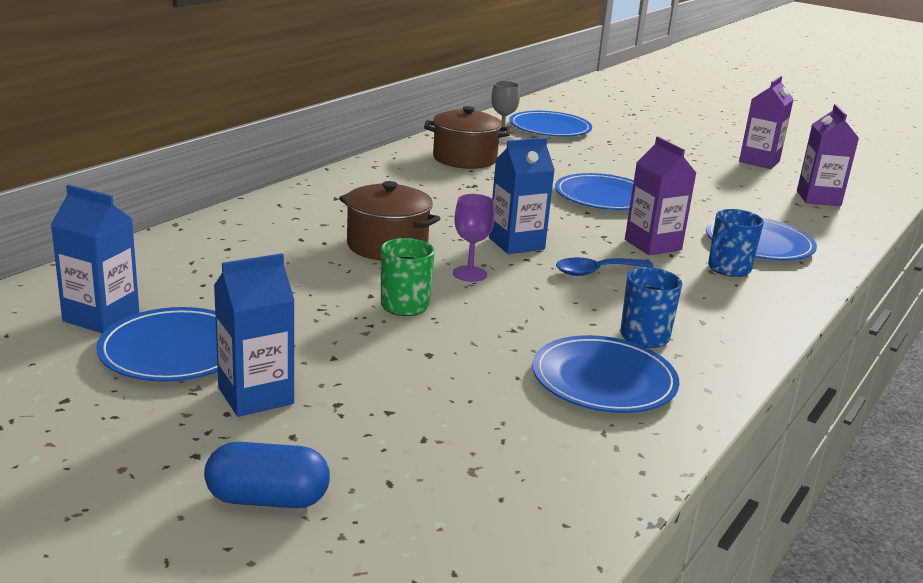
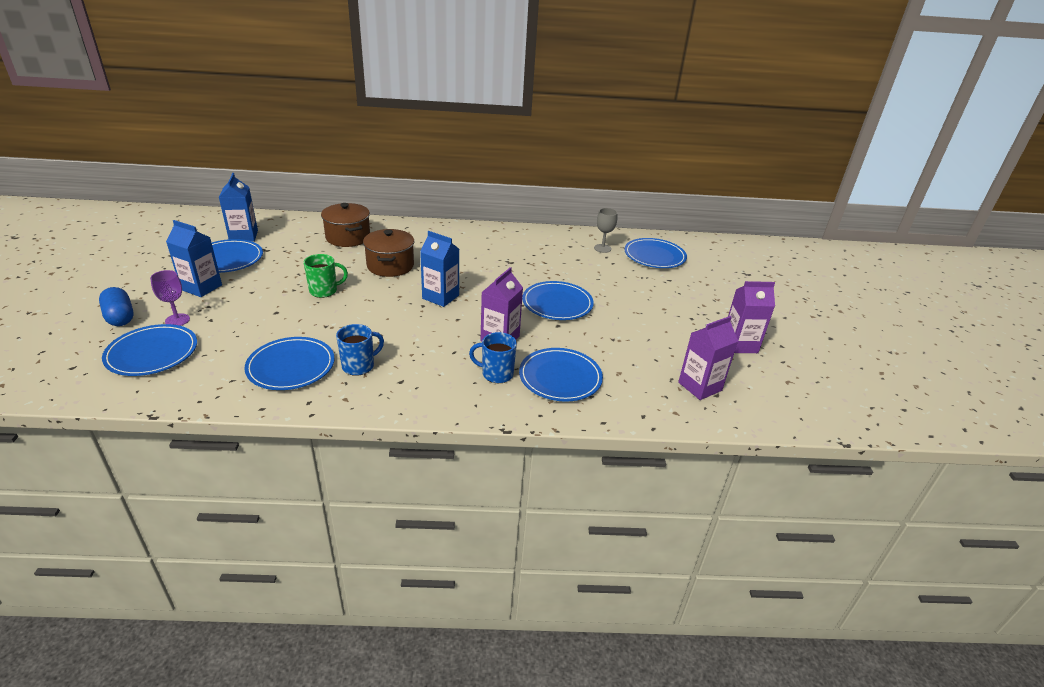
camera: 55 degrees right, 10 degrees up
brown pot [424,106,510,169] -> brown pot moved to [321,203,370,247]
purple goblet [453,194,495,282] -> purple goblet moved to [150,270,190,326]
blue spoon [556,257,654,276] -> none
none -> blue plate [102,324,197,376]

